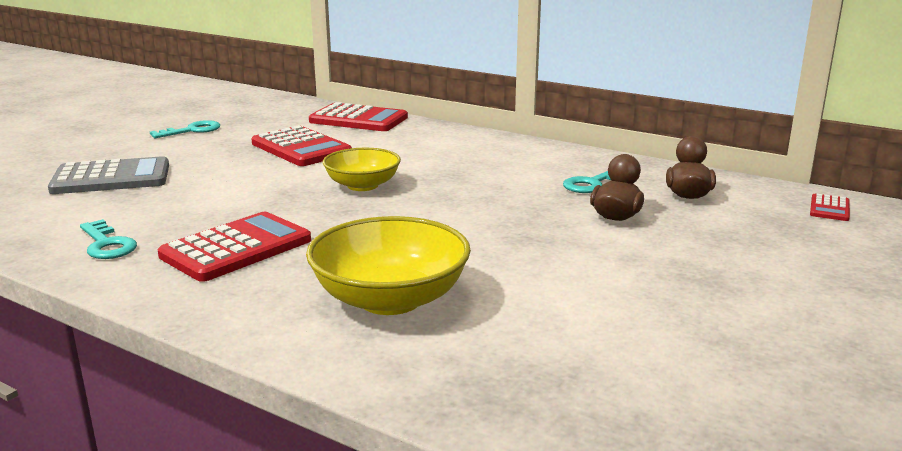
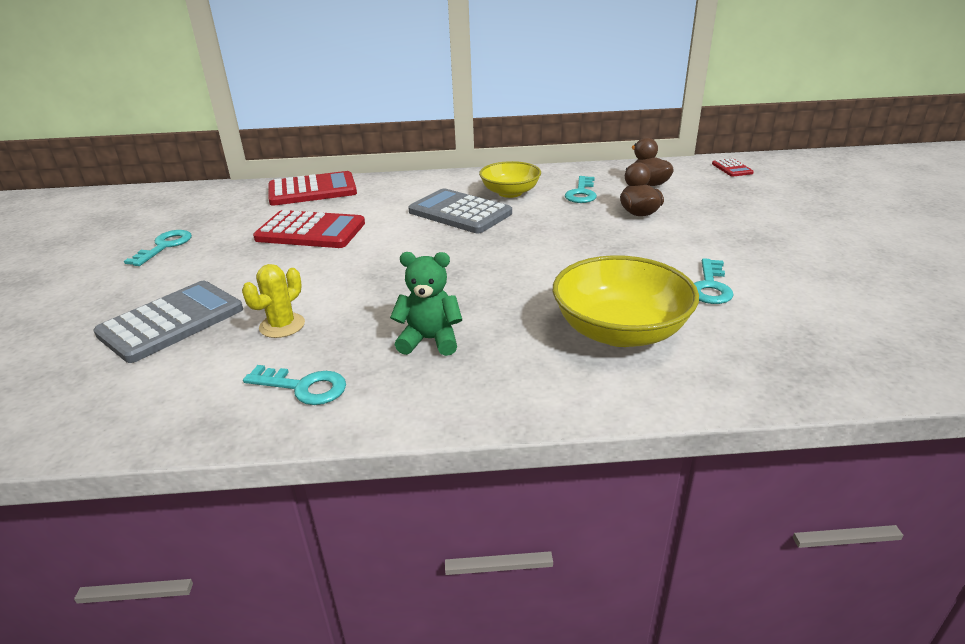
camera: 35 degrees left, 10 degrees up
red calculator [158,212,311,282] -> green teddy bear [390,252,462,356]
yellow bowl [323,148,401,191] -> yellow bowl moved to [479,161,541,198]
none -> yellow cactus [242,264,305,338]
none -> grey calculator [408,188,512,233]
none -> turquoise key [694,258,734,304]

